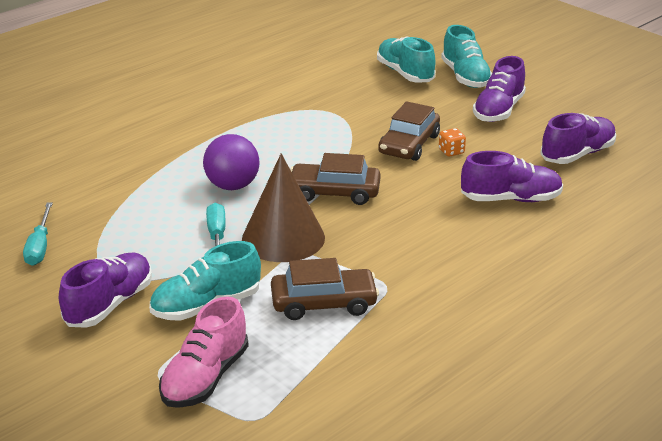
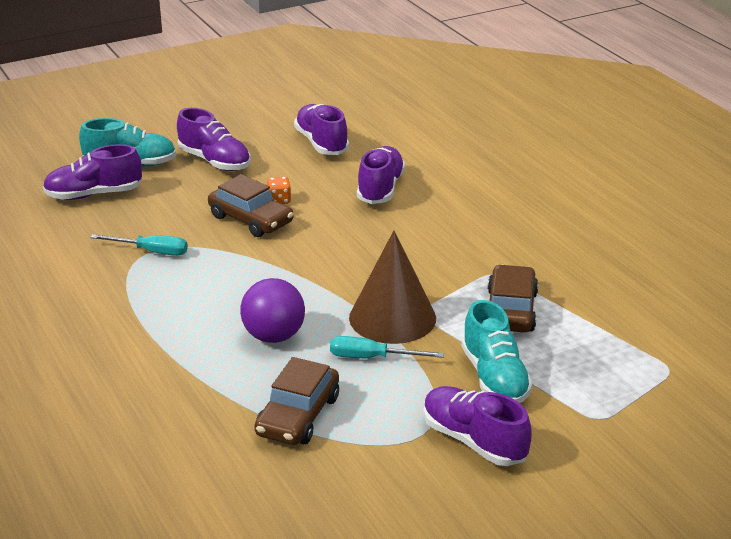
camera: 75 degrees left, 0 degrees up
turquoise screwdriver [23,202,53,266] -> turquoise screwdriver moved to [90,234,188,256]
pink shoe [159,296,249,408] -> none
brown car [291,153,381,205] -> brown car moved to [254,357,339,445]
turquoise shoe [377,36,436,83] -> purple shoe [43,144,142,200]

